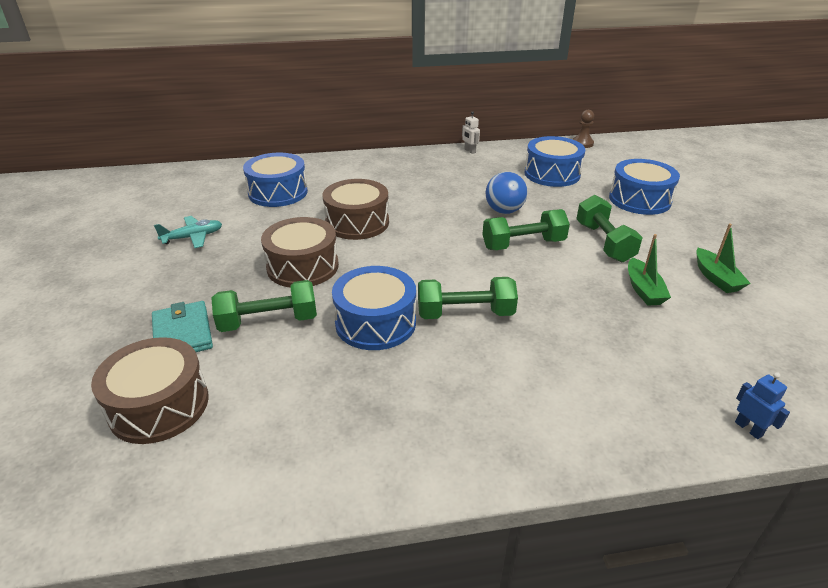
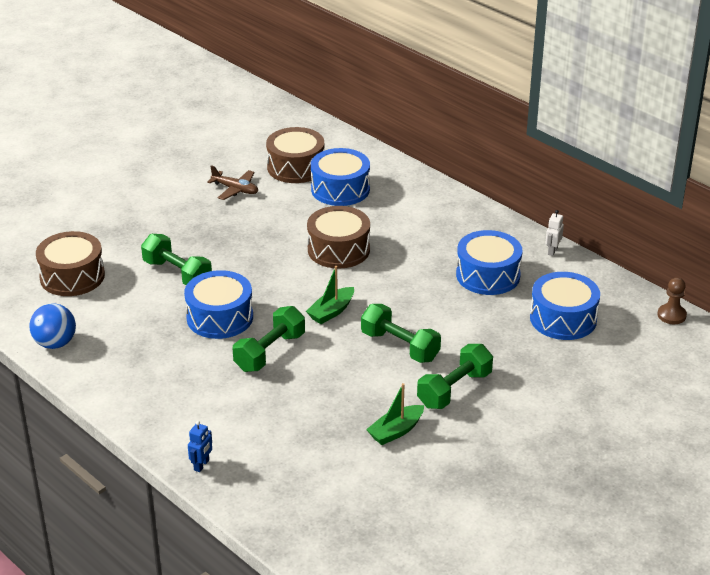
camera: 55 degrees right, 0 degrees up
turquoise wallet [152,301,213,352] -> none
turquoise plane [154,216,222,248] -> brown plane [207,165,258,200]
brown drum [261,217,339,287] -> brown drum moved to [266,127,324,183]
green dumbbell [418,277,518,319] -> green dumbbell turned 75 degrees clockwise [233,306,305,372]
blue ball [486,172,528,214] -> blue ball moved to [29,303,76,349]
blue drum [609,159,680,215] -> blue drum moved to [456,230,523,295]
green boat [696,224,751,293] -> green boat moved to [306,266,354,324]
blue robot [735,372,790,439] -> blue robot moved to [188,421,212,472]

